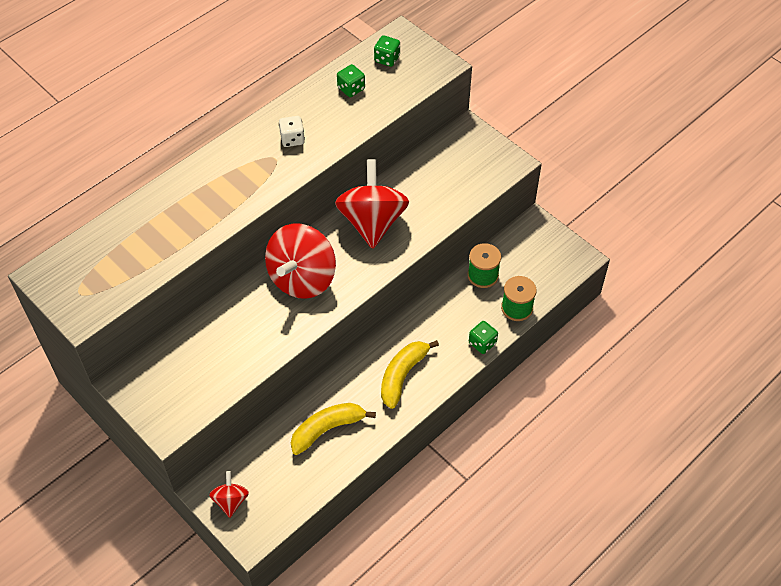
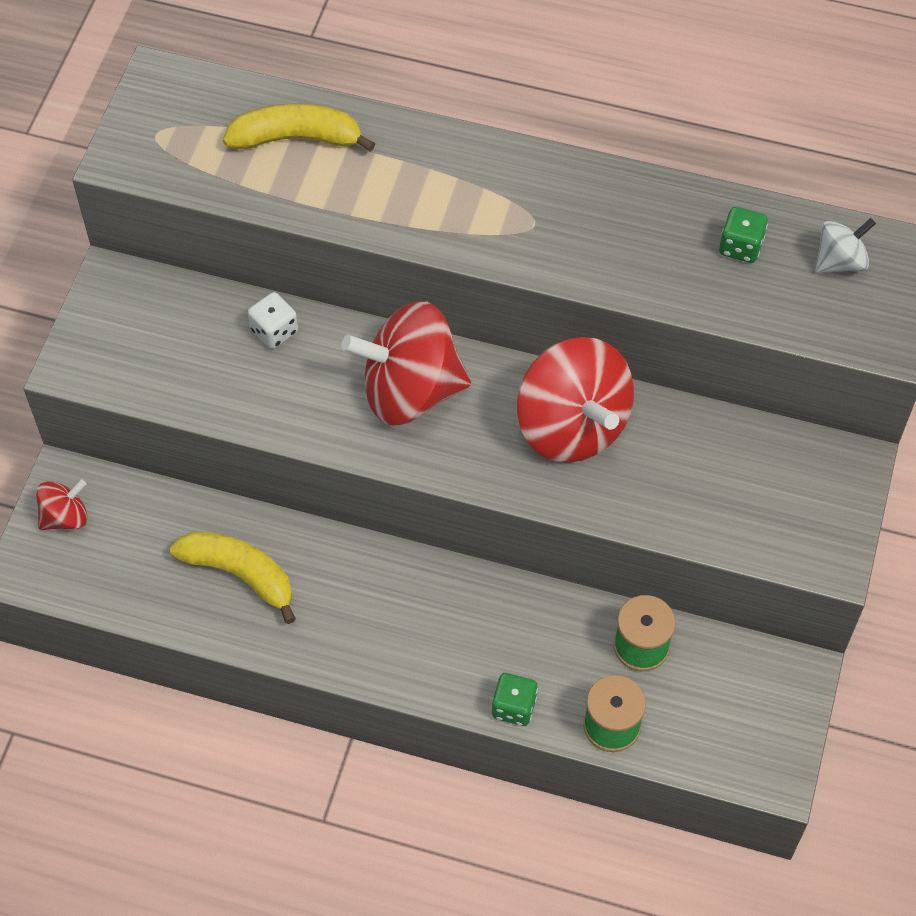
camera: 60 degrees right, 5 degrees up
white dice [279,116,305,147] -> white dice moved to [248,292,298,349]
red spinning top [335,159,409,249] -> red spinning top turned 90 degrees clockwise [517,337,634,463]
green dice [374,35,400,67] -> white spinning top [815,218,876,273]
yellow banana [381,340,439,409] -> yellow banana moved to [223,103,376,152]

